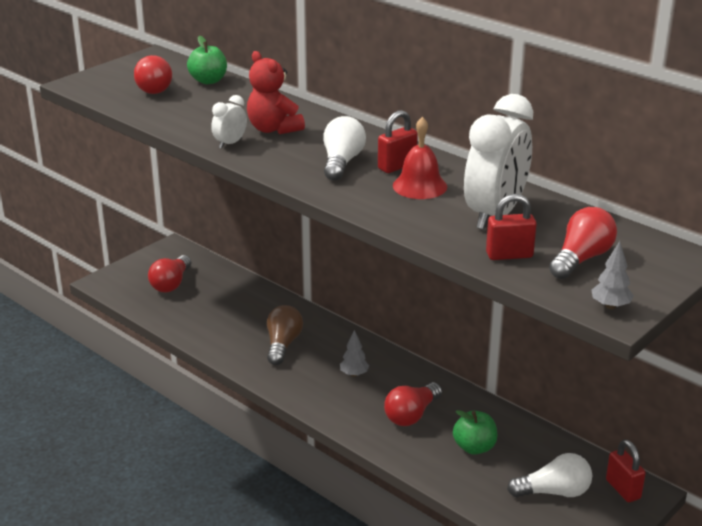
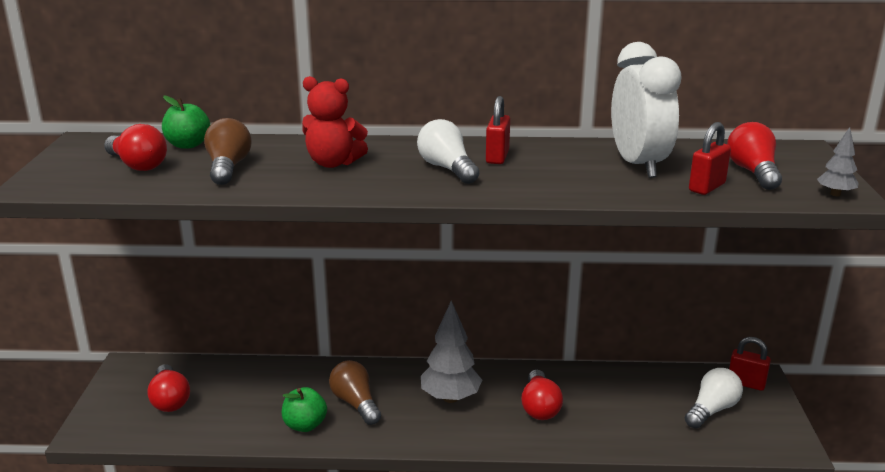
camera: 40 degrees left, 5 degrees down
white clock [211,95,247,149] -> none
grey tree [340,330,369,377] -> grey tree [421,301,482,403], size x1.97
red bell [393,117,447,199] -> none
green apple [453,410,497,455] -> green apple moved to [282,387,327,432]
none -> brown light bulb [204,118,251,185]

